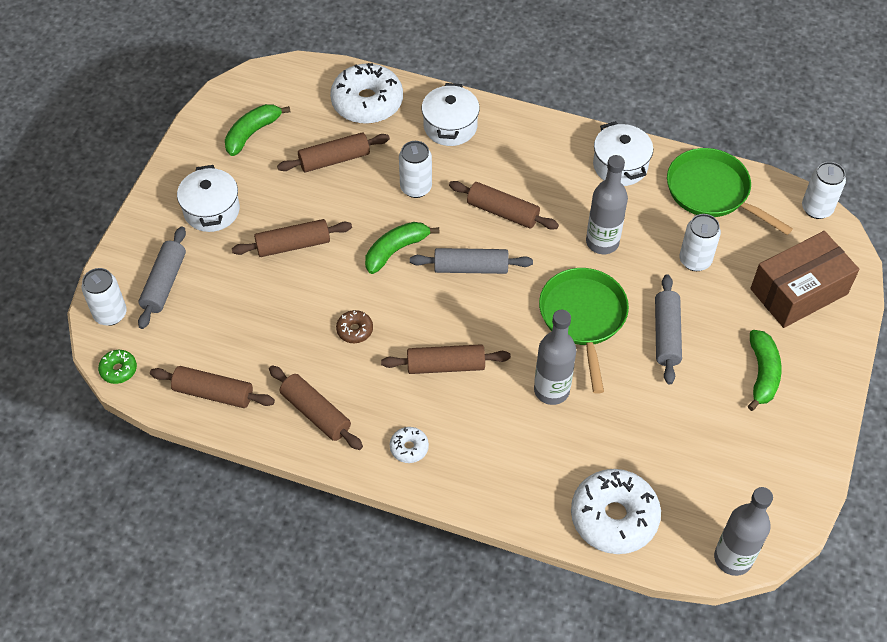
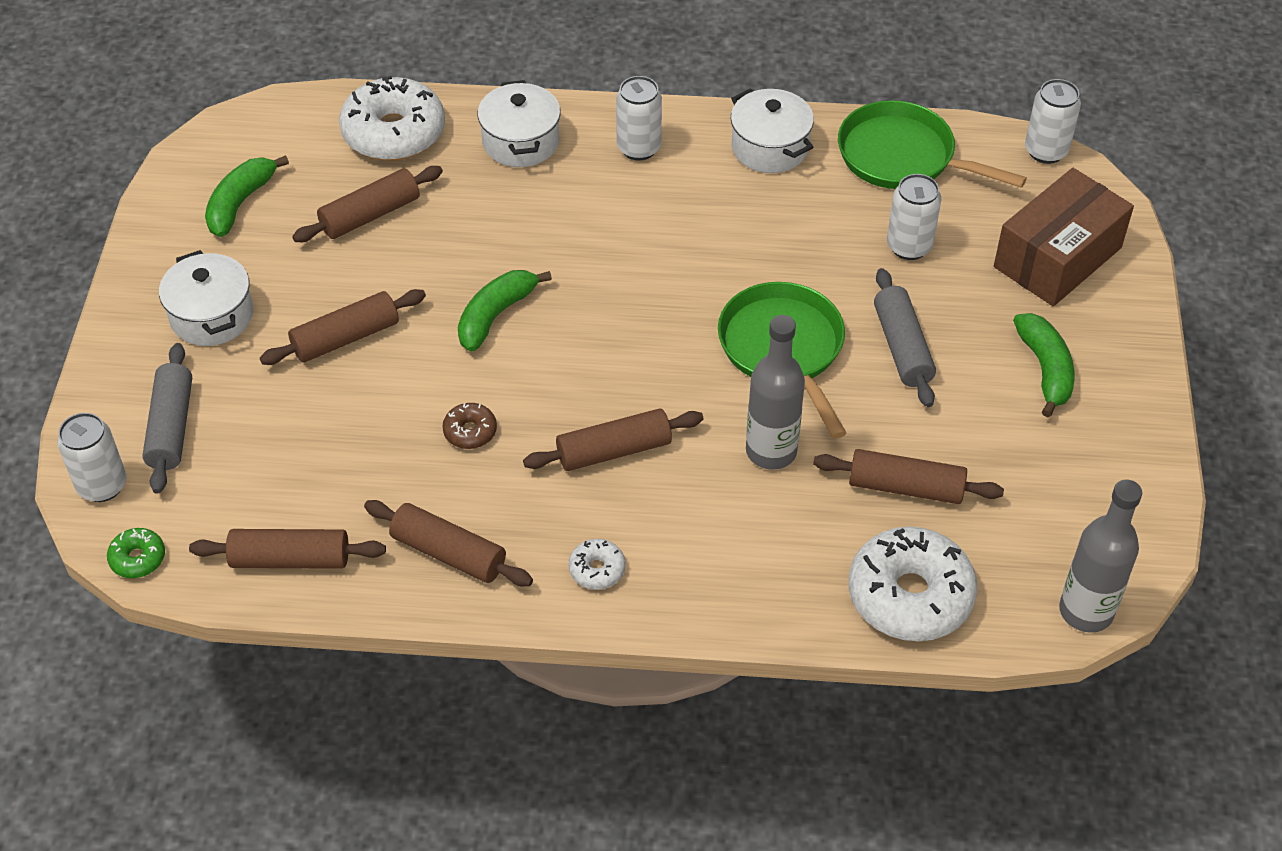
camera: 15 degrees left, 5 degrees down
white can [399,141,432,198] -> white can moved to [616,76,662,161]
grey rolling pin [410,248,533,274] -> none
brown rolling pin [449,181,559,230] -> brown rolling pin moved to [813,449,1004,504]
grey bottle [586,155,628,254] -> none

